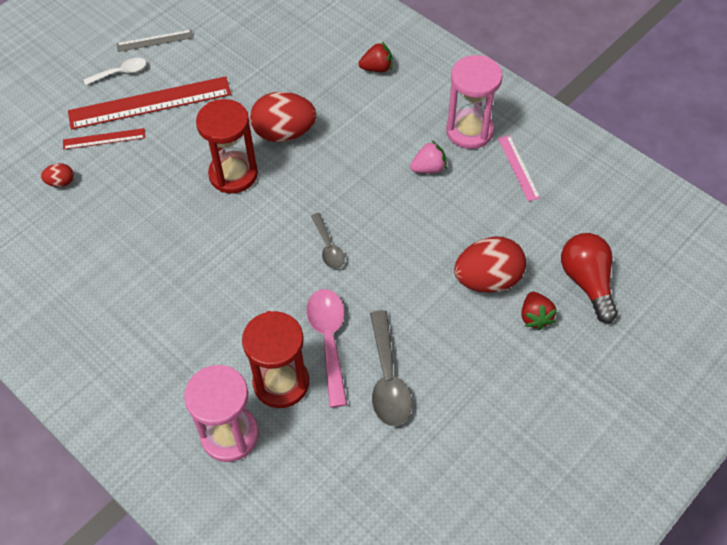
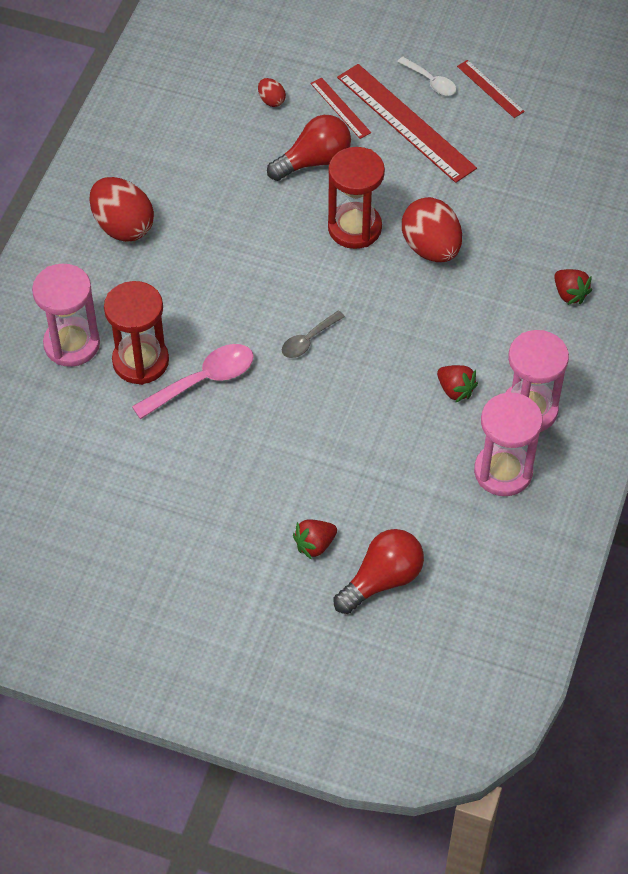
camera: 65 degrees right, 0 degrees up
grey ruler [116,30,193,52] -> red ruler [457,60,525,118]
grey spoon [370,310,412,426] -> none
pink strawberry [410,140,447,173] -> red strawberry [437,365,478,403]
red egg [454,237,526,293] -> red egg moved to [89,177,154,242]
pink ruler [498,135,540,201] -> pink hourglass [474,392,542,496]
none -> red light bulb [267,115,351,181]

